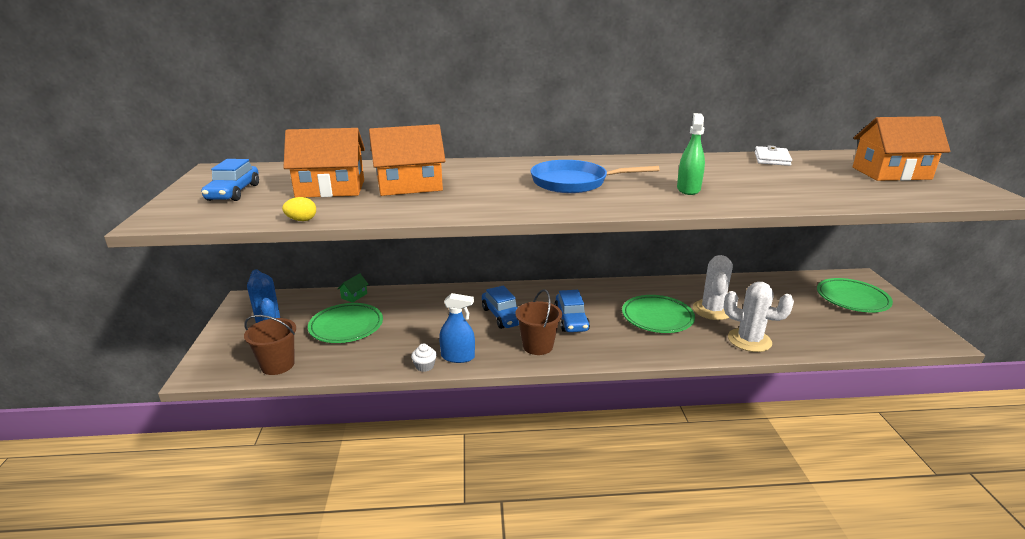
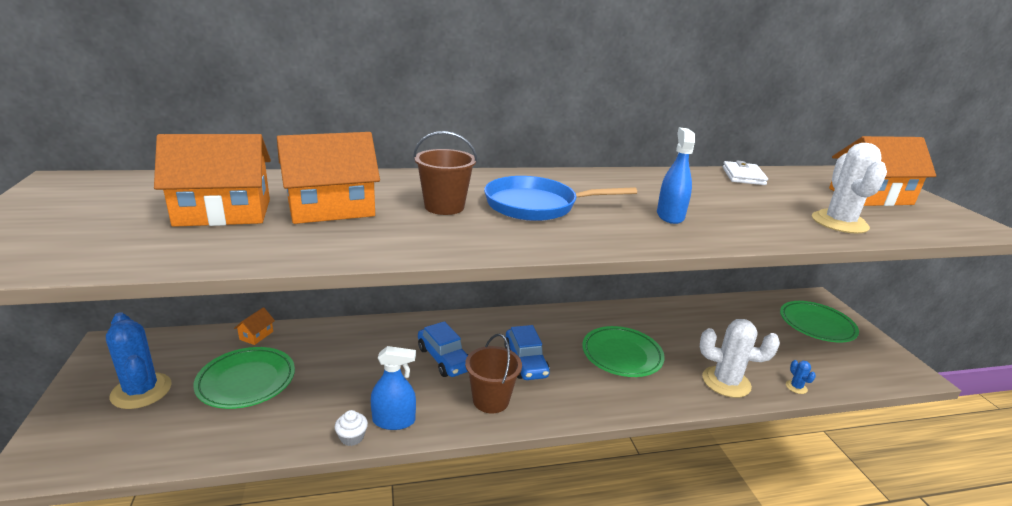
camera: 10 degrees left, 0 degrees up
blue car [202,159,259,201] -> none
brown bucket [244,315,296,375] -> brown bucket moved to [413,131,478,215]
yellow egg [282,197,316,221] -> none
green house [338,273,369,303] -> orange house [234,307,275,345]
green spray bottle [677,113,705,195] -> blue spray bottle [657,128,695,224]
white cactus [693,255,733,320] -> white cactus moved to [812,143,887,234]
none -> blue cactus [786,360,816,394]

